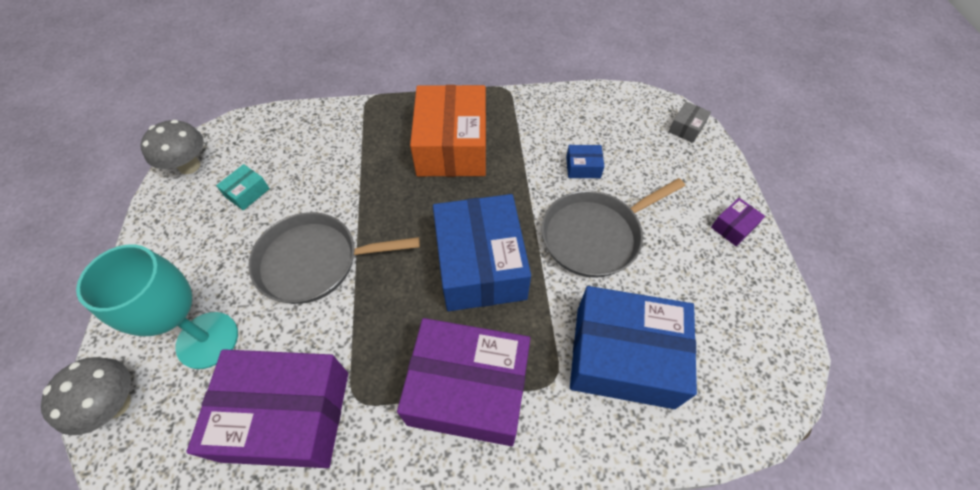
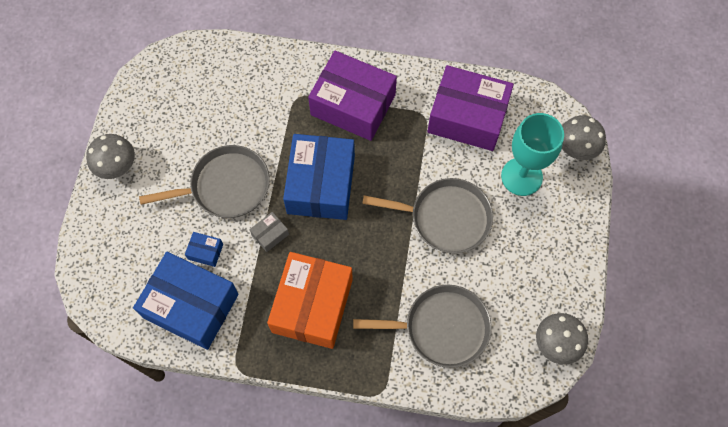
camera: 165 degrees left, 10 degrees up
turquoise box [216,164,270,211] -> none
blue box [570,286,697,409] -> blue box moved to [133,252,239,350]
grey box [669,101,711,143] -> grey box moved to [250,212,289,252]
purple box [711,198,765,246] -> grey mushroom [86,134,135,179]
none -> grey pan [353,285,492,368]

